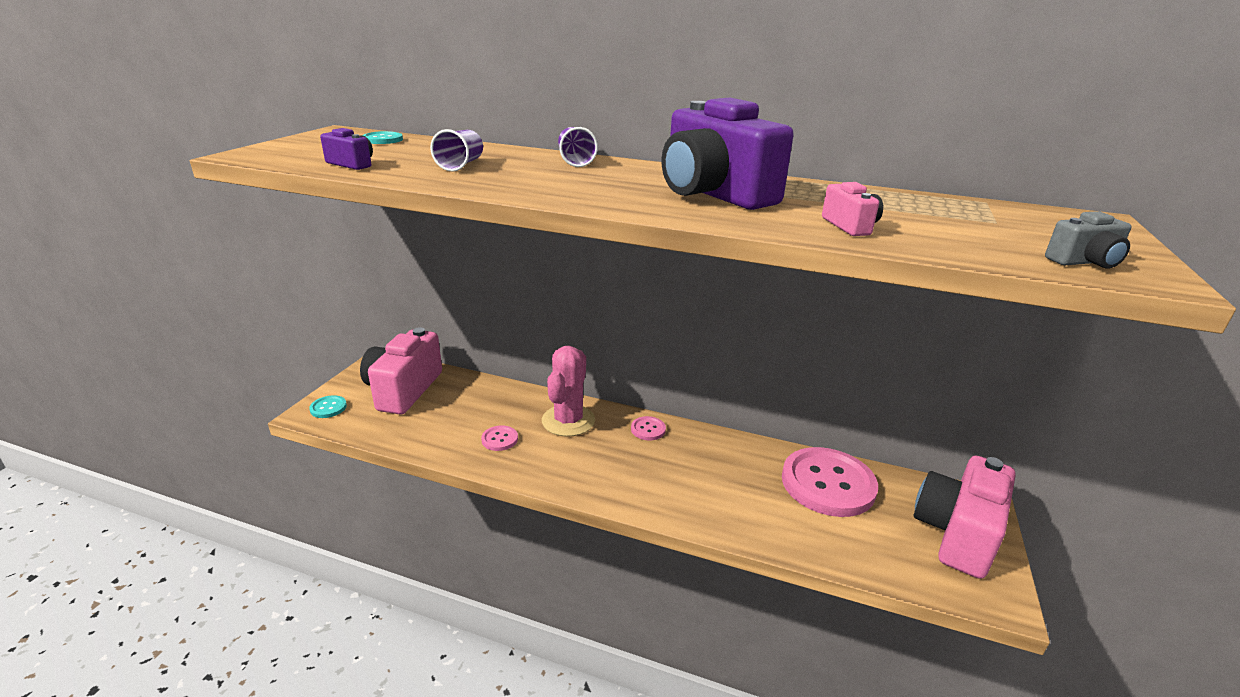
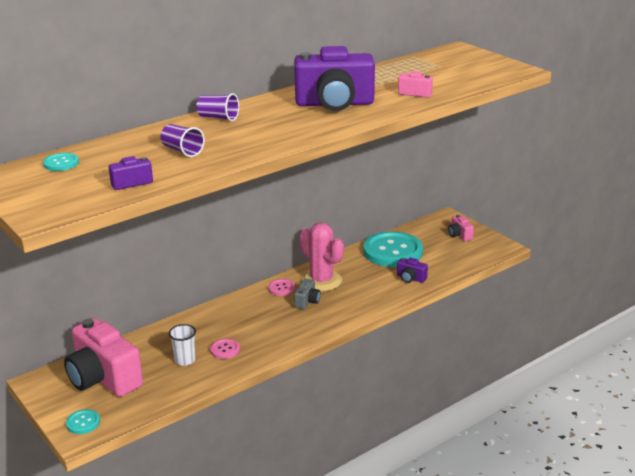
camera: 55 degrees left, 0 degrees up
pink cactus [542,346,595,437] -> pink cactus moved to [299,222,344,291]
pink button [782,447,878,517] -> turquoise button [363,231,423,267]
pink camera [914,456,1015,579] -> pink camera [448,215,474,241], size x0.43
grey camera [1045,211,1132,269] -> grey camera moved to [294,279,321,310]
none -> white cup [169,324,196,366]
none -> purple camera [397,258,428,283]

